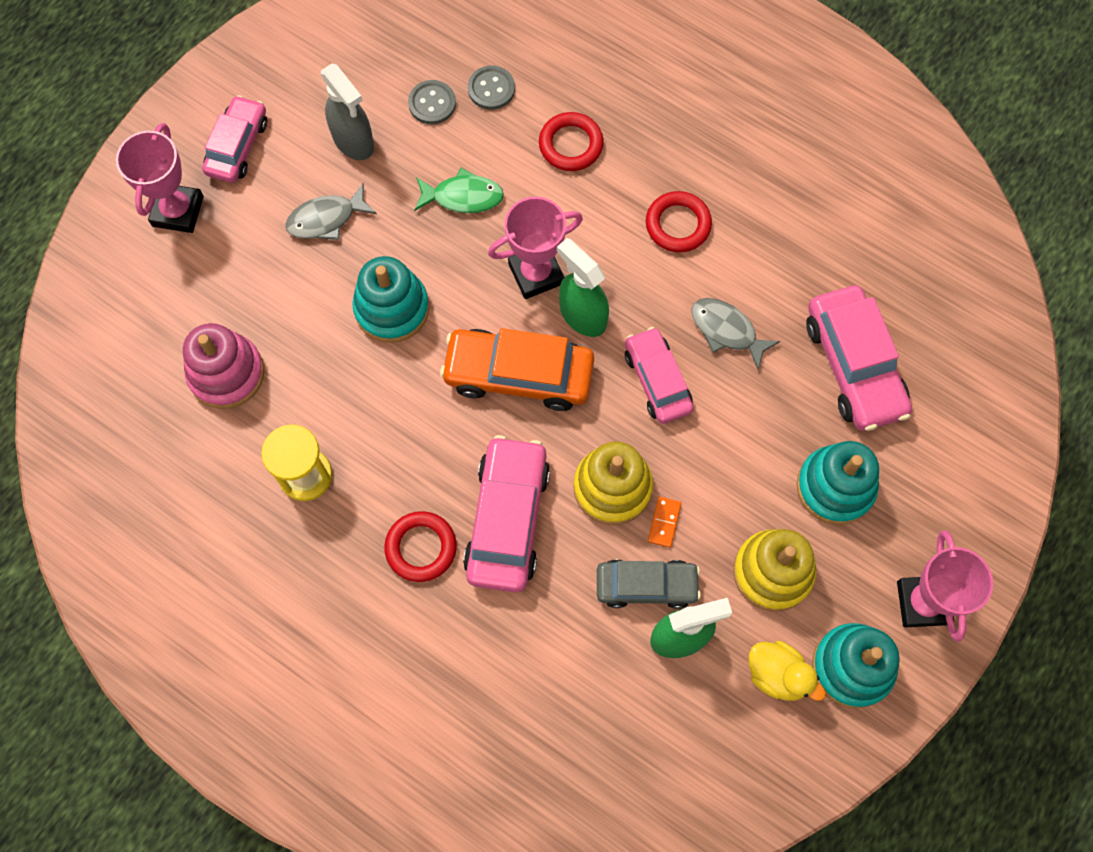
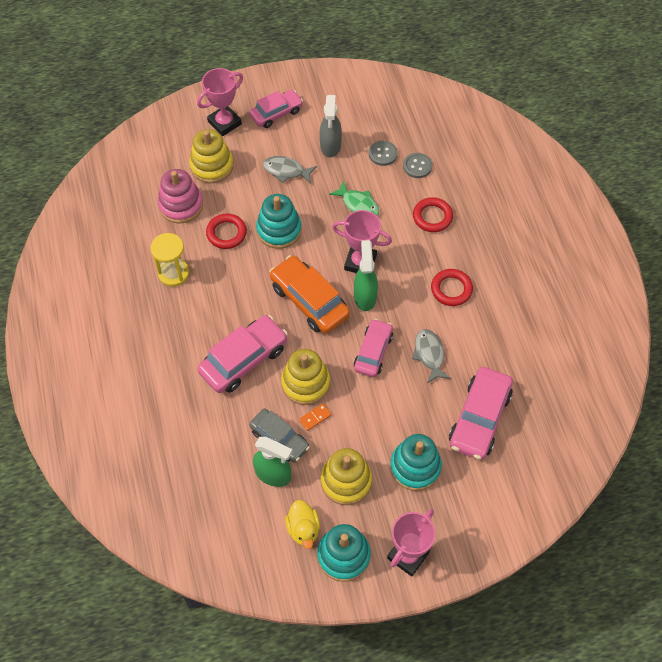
camera: 40 degrees right, 10 degrees down
red ring [384,511,457,582] -> red ring moved to [206,214,247,249]
none -> yellow stacking toy [189,129,234,183]

